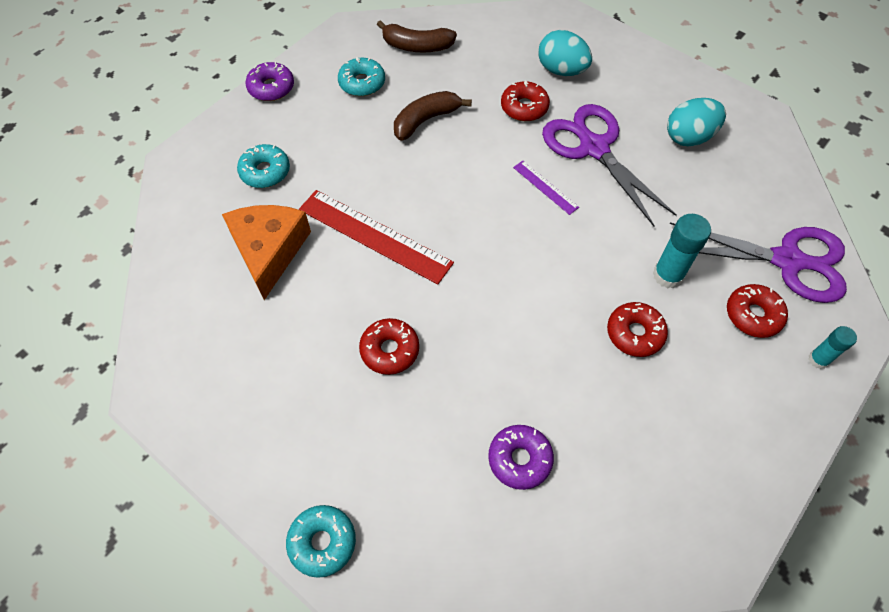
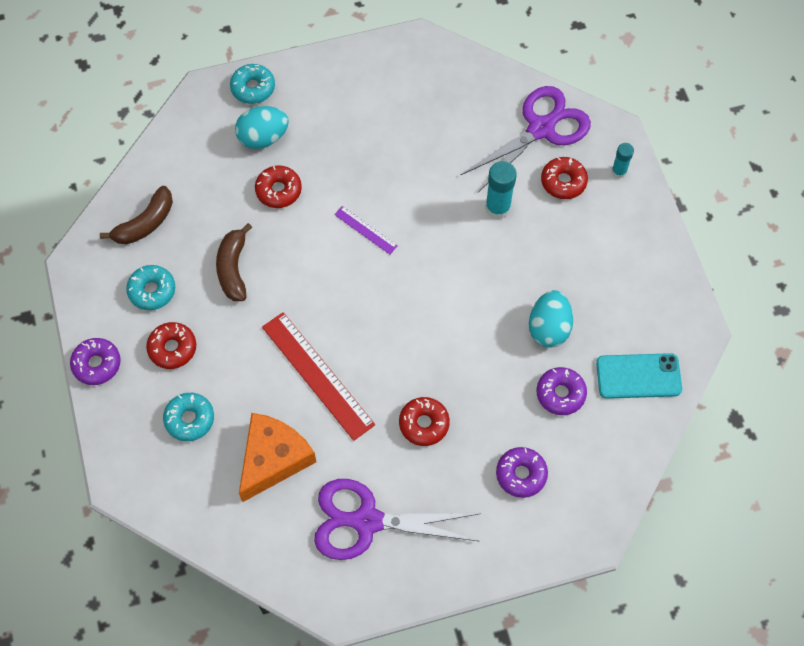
camera: 55 degrees left, 5 degrees up
orange cheese [222,205,311,300] -> orange cheese turned 90 degrees clockwise [239,413,316,502]
turquoise donut [286,505,356,578] -> turquoise donut moved to [230,64,275,104]
red ruler [299,190,454,284] -> red ruler turned 75 degrees clockwise [262,312,375,441]
purple ruler [513,161,579,215] -> purple ruler turned 45 degrees clockwise [334,206,398,254]
purple scissors [542,104,677,227] -> purple scissors moved to [314,479,481,560]
red donut [607,302,668,357] -> red donut moved to [146,322,196,369]
turquoise egg [667,98,726,147] -> turquoise egg moved to [529,290,573,348]
none -> purple donut [496,447,548,498]
none -> turquoise phone [596,353,682,399]

